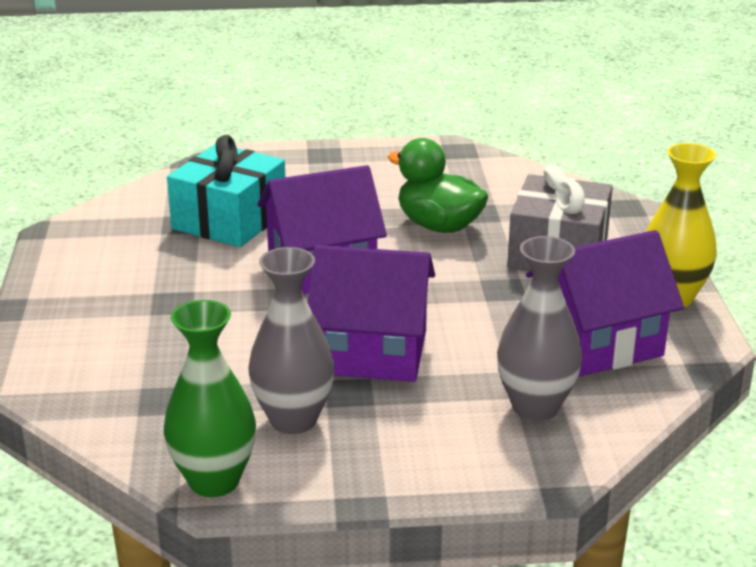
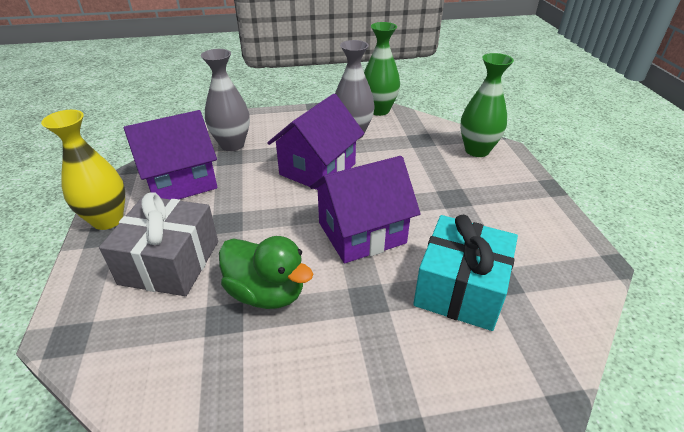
camera: 175 degrees right, 10 degrees up
purple house [308,245,435,382] -> purple house turned 60 degrees counterclockwise [267,94,364,190]
none -> green vase [460,53,514,157]

